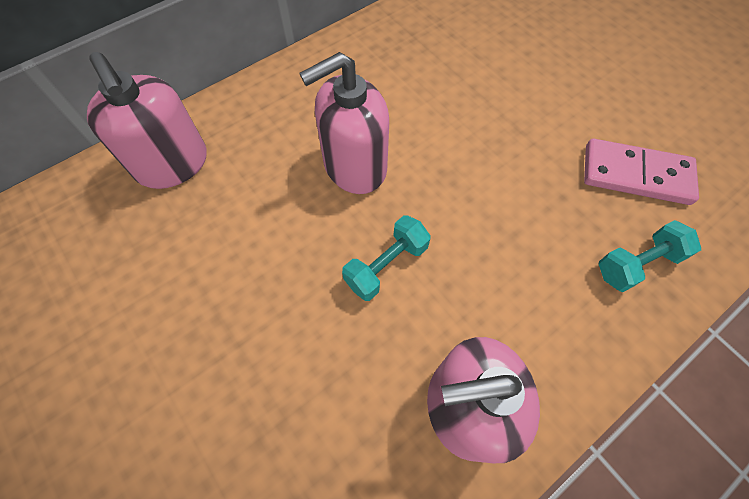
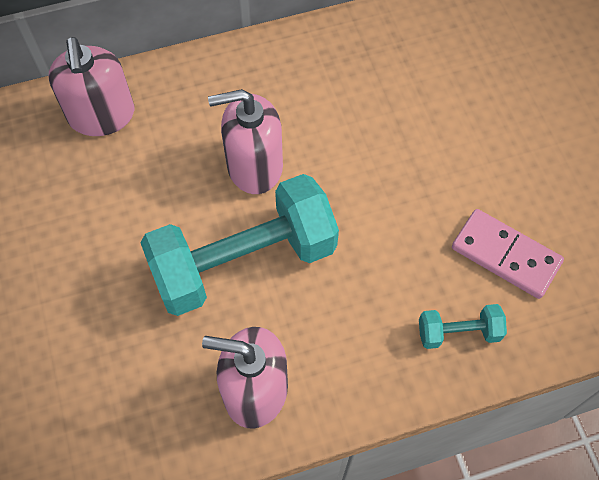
camera: 20 degrees right, 0 degrees up
turquoise dumbbell [342,215,431,301] -> turquoise dumbbell [140,174,339,316], size x2.30

